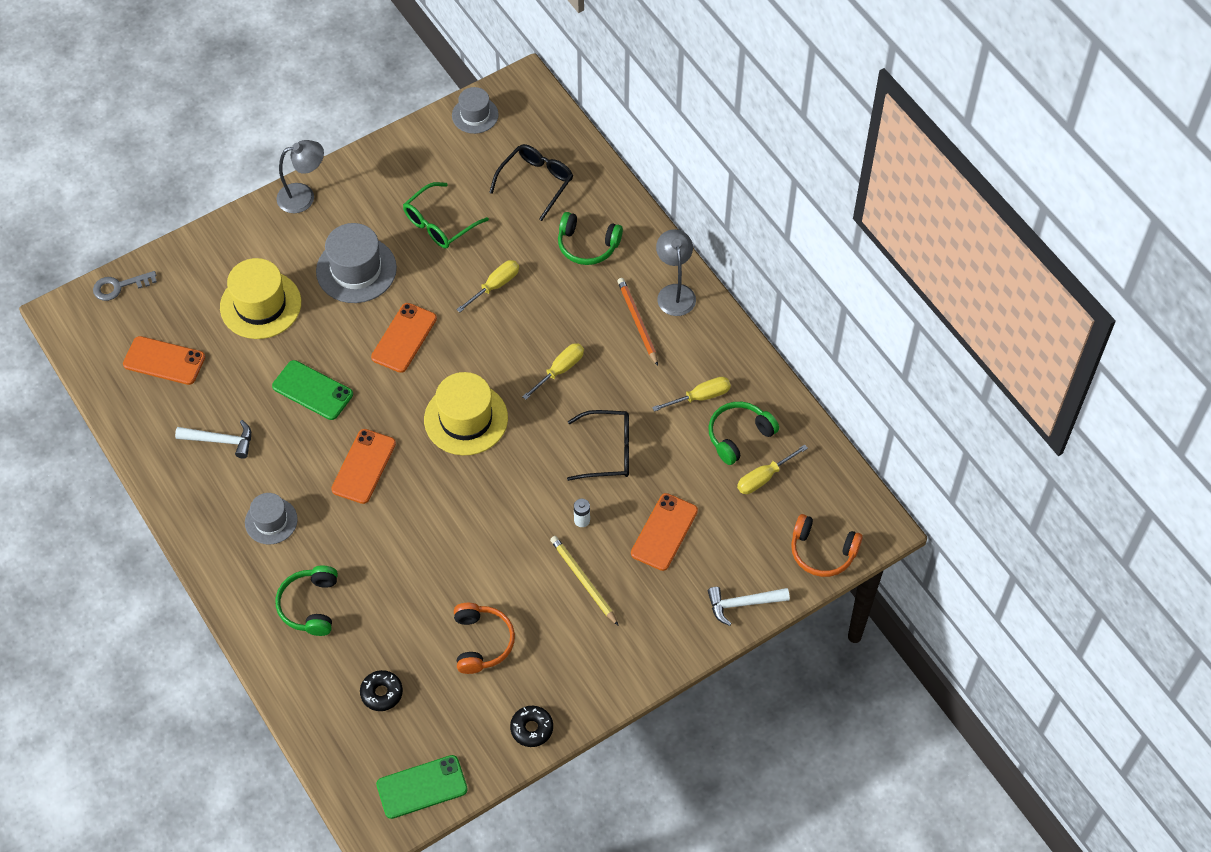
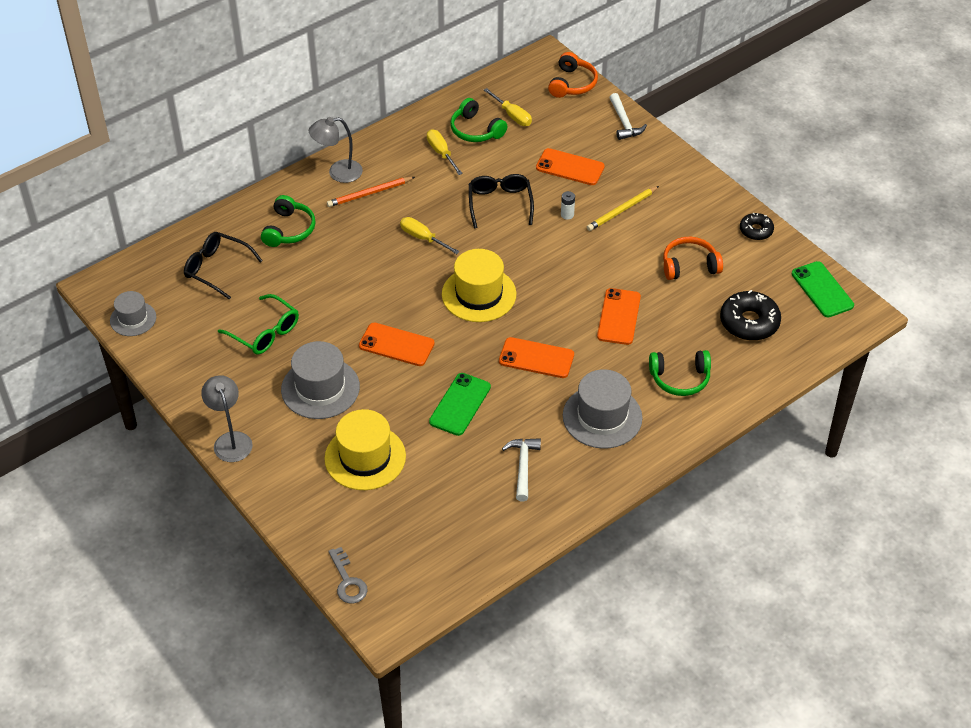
camera: 95 degrees left, 10 degrees down
orange phone [123,336,205,385] -> orange phone moved to [597,288,641,345]
grey hat [245,493,298,545] -> grey hat [563,369,642,449], size x1.64
black donut [360,670,403,711] -> black donut [720,290,781,341], size x1.68
yellow screwdriver [456,260,519,313] -> none

